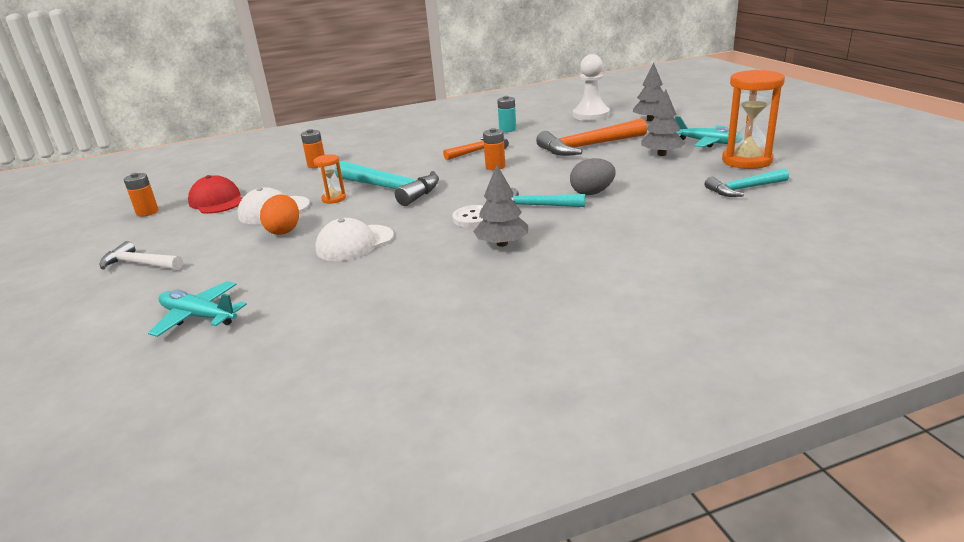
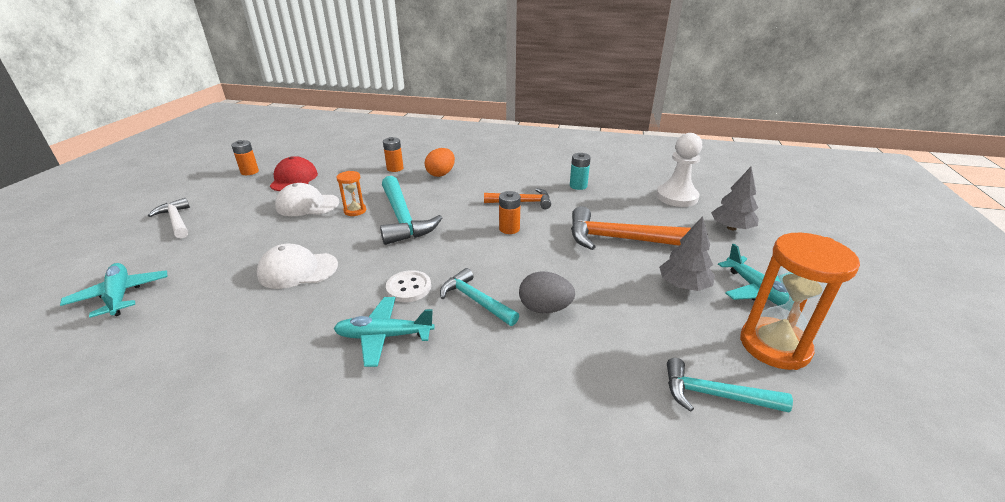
camera: 30 degrees right, 5 degrees up
orange egg [260,194,299,235] -> orange egg moved to [425,148,455,177]
grey tree [473,165,528,247] -> turquoise plane [334,297,435,367]

